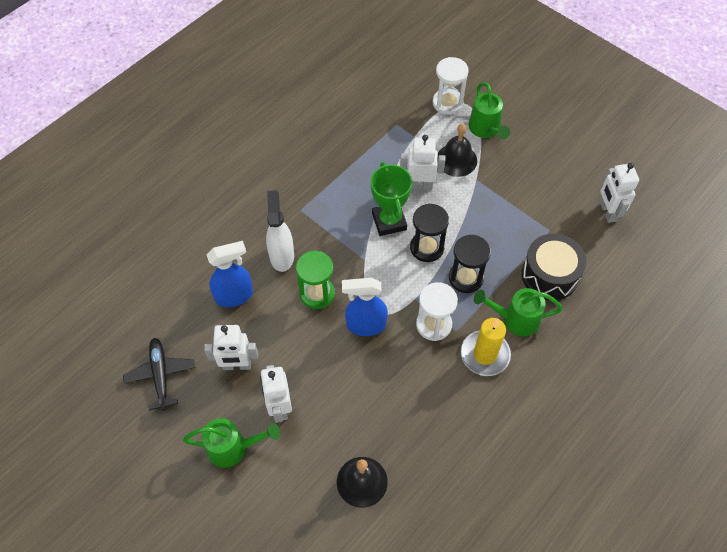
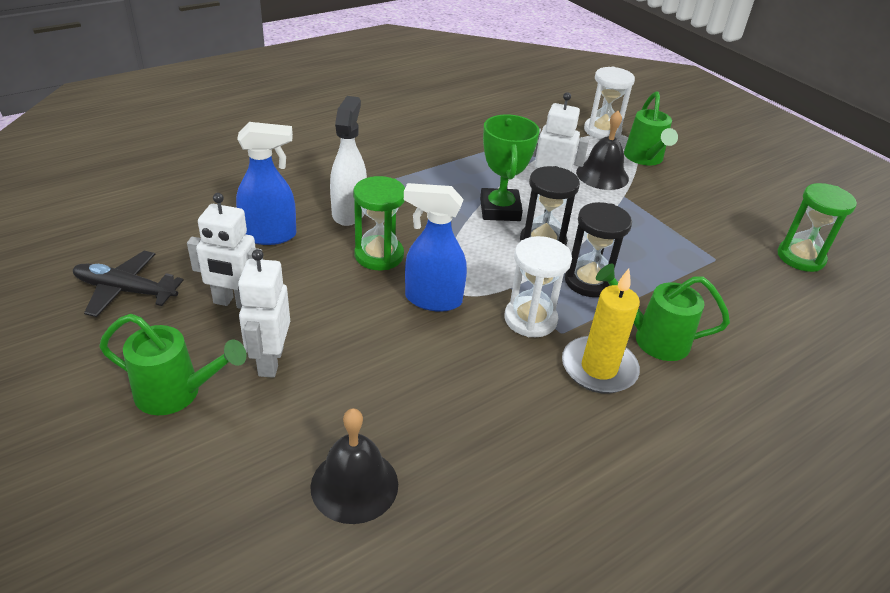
camera: 10 degrees right, 20 degrees down
black plane [123,338,195,411] -> black plane turned 75 degrees counterclockwise [73,251,184,317]
black drum [521,234,587,300] -> none
white robot [600,163,639,223] -> green hourglass [778,183,857,272]

